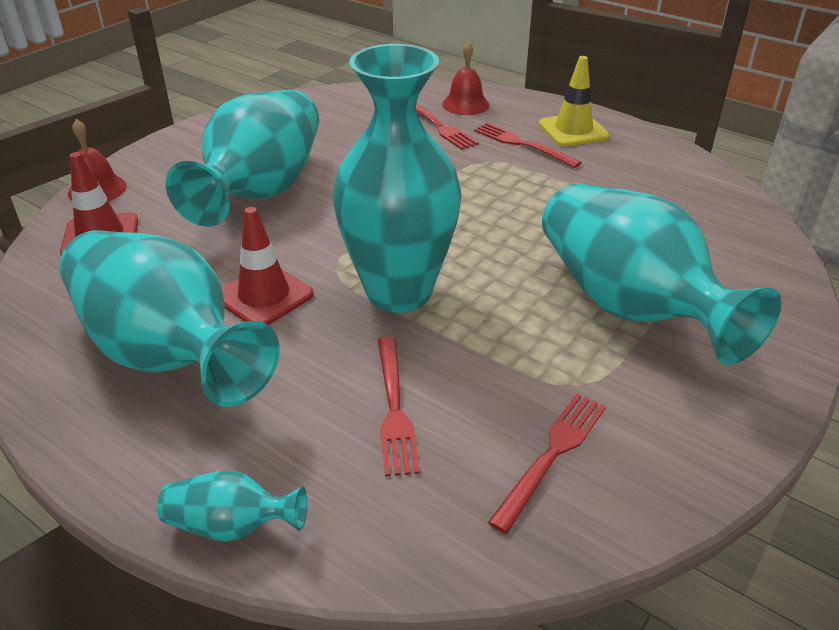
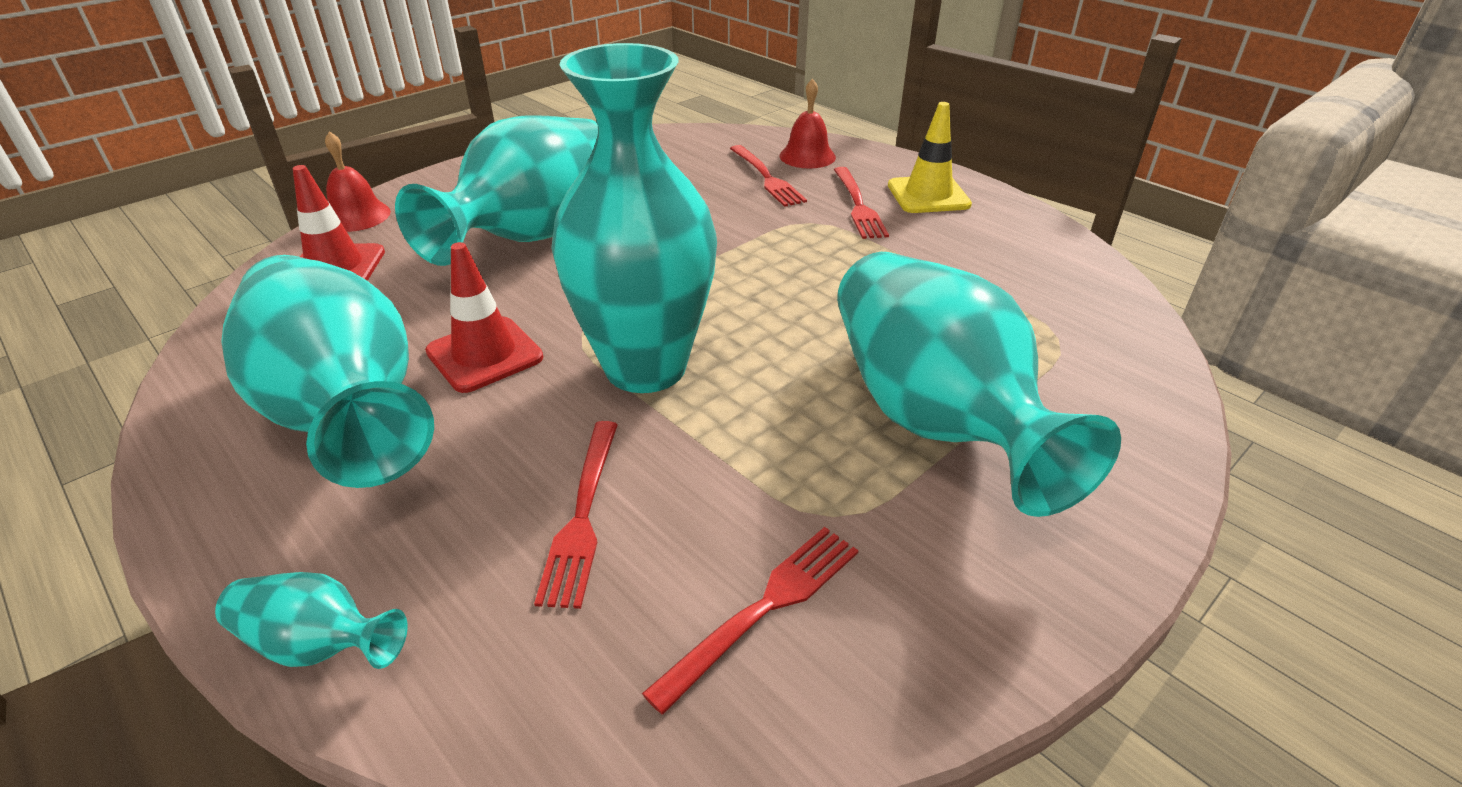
camera: 10 degrees right, 0 degrees up
red fork [474,123,582,168] -> red fork turned 150 degrees counterclockwise [834,167,889,239]

